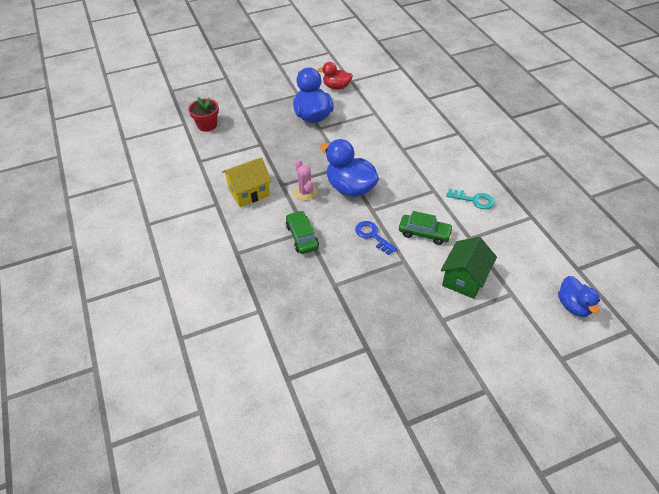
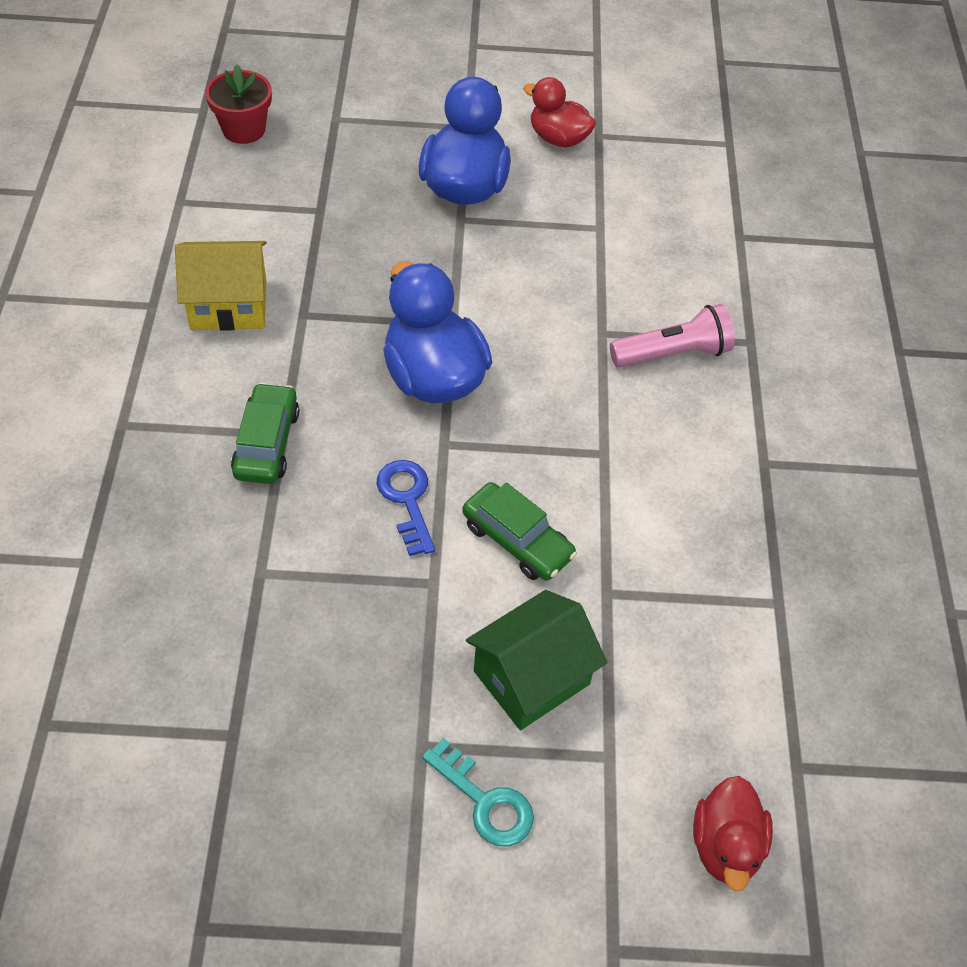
camera: 20 degrees right, 5 degrees up
pink cactus [294,160,317,201] -> none
turquoise key [446,189,495,209] -> turquoise key moved to [422,738,534,846]
blue duck [558,276,600,317] -> red duck [693,776,773,892]
none -> pink flashlight [610,304,735,367]

